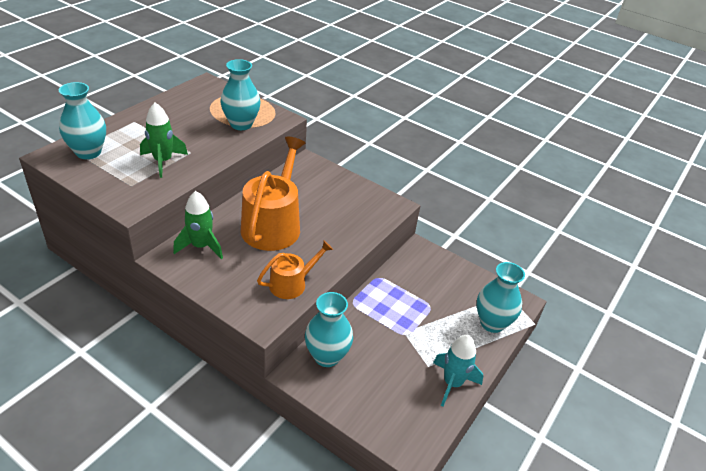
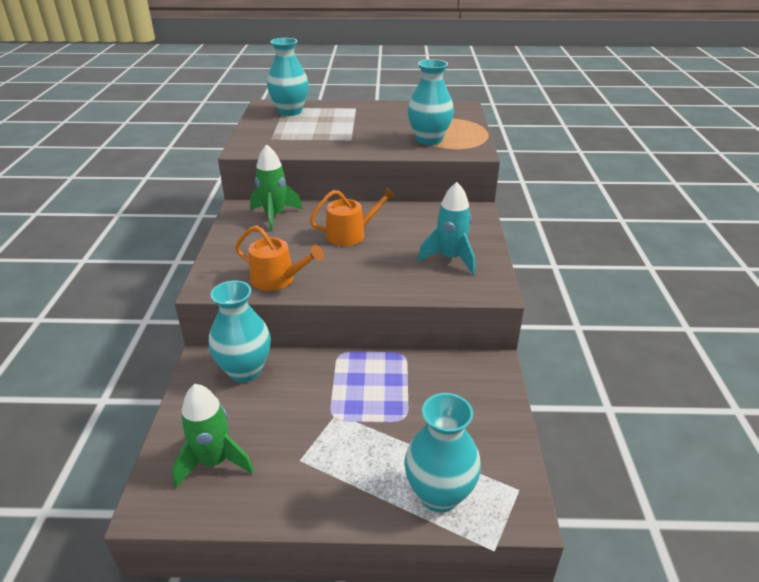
camera: 60 degrees right, 5 degrees down
green rocket [140,103,188,178] -> green rocket moved to [172,384,254,487]
orange watering can [241,137,305,251] -> orange watering can [309,187,396,246], size x0.55
turquoise rocket [433,335,483,406] -> turquoise rocket moved to [418,182,475,274]

